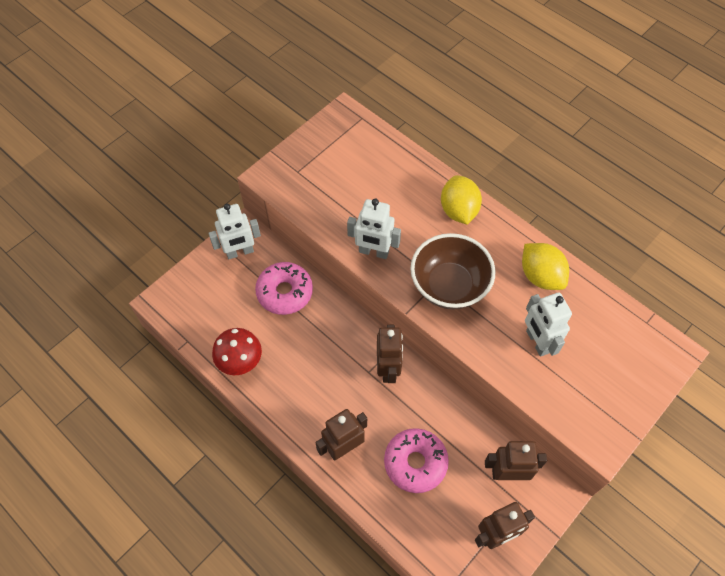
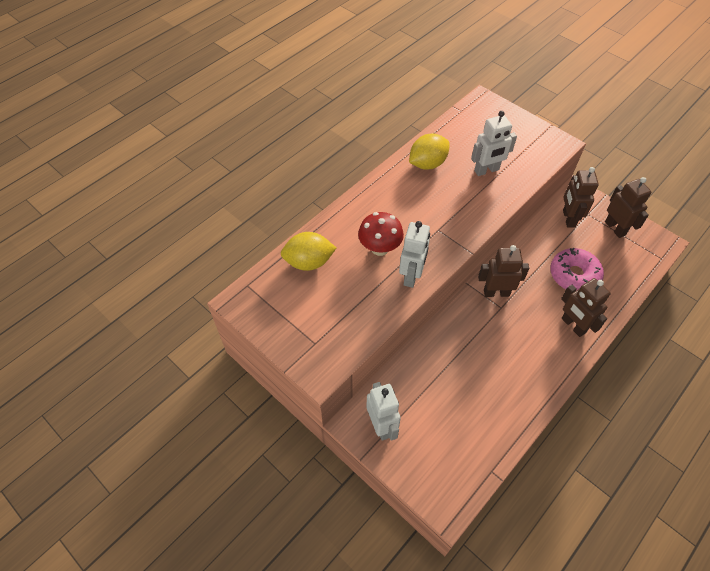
camera: 90 degrees left, 5 degrees down
red mushroom [212,328,262,375] -> red mushroom moved to [358,212,404,256]
pink donut [255,262,313,315] -> none
brown bowl [411,233,495,309] -> none
yellow lemon [441,175,482,225] -> yellow lemon moved to [281,232,336,271]

